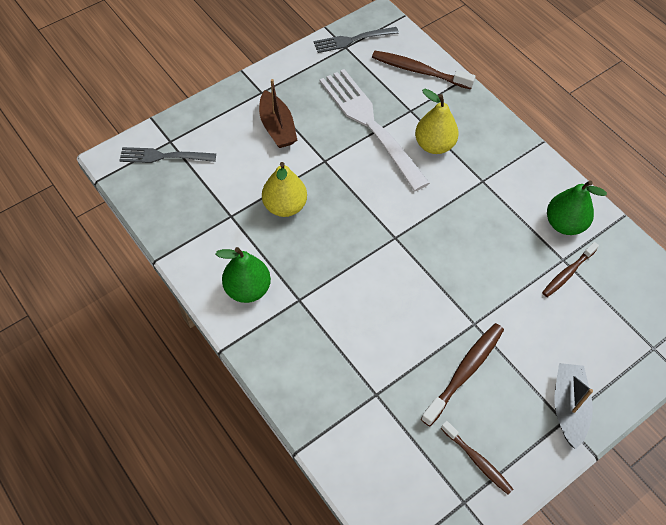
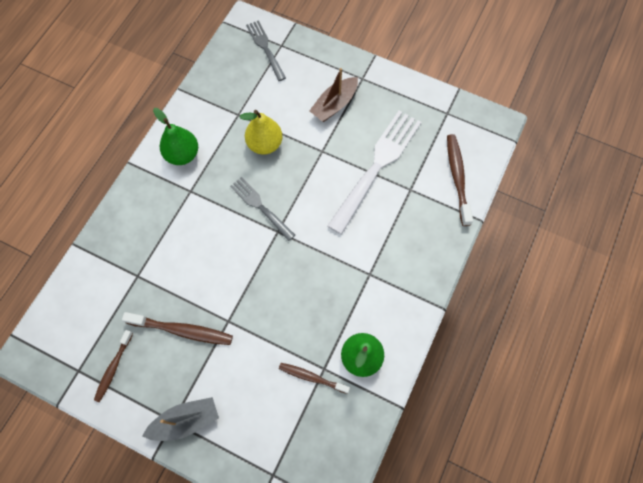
camera: 65 degrees right, 10 degrees up
grey fork [314,27,399,53] -> grey fork moved to [230,177,295,241]
yellow pear [415,89,459,154] -> none

